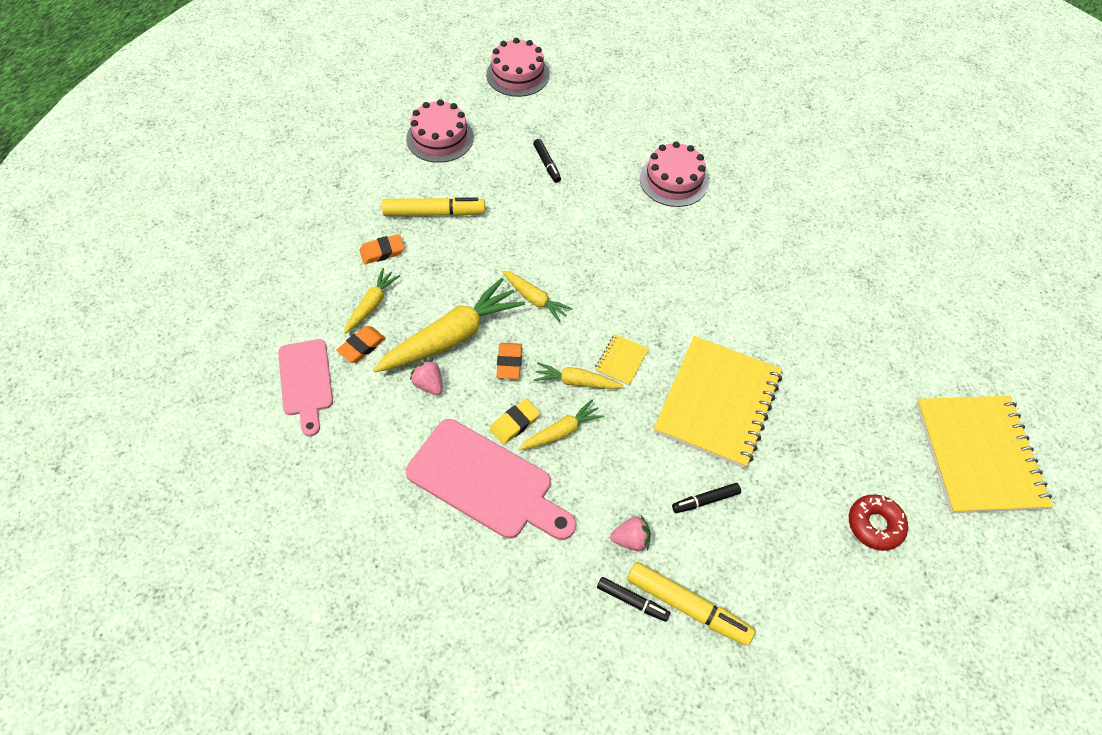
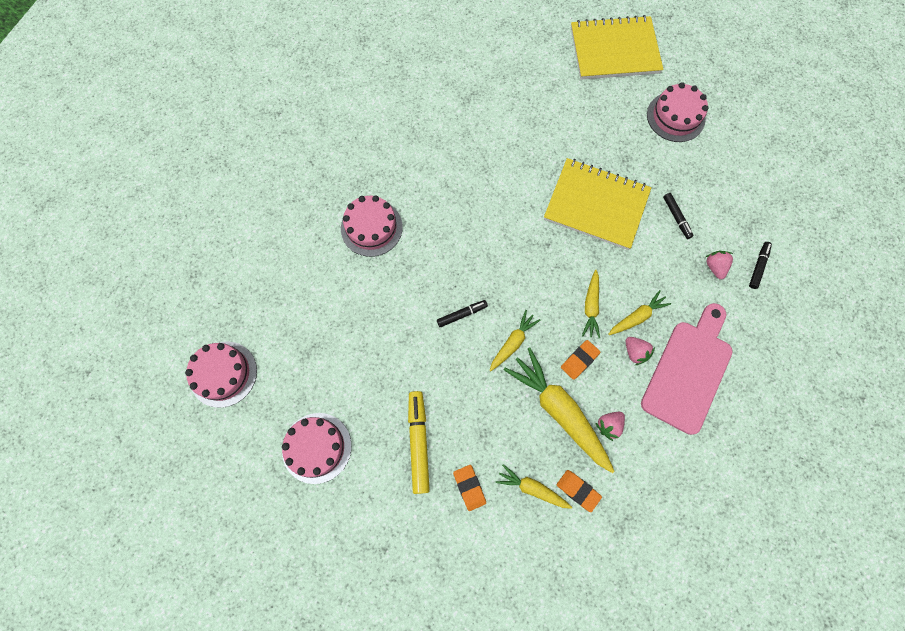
camera: 90 degrees left, 15 degrees up
pink cutting board [278,339,333,436] -> none
yellow eraser [490,399,540,445] -> pink strawberry [626,337,655,365]
orange eraser [496,343,522,379] -> orange eraser turned 45 degrees counterclockwise [561,340,600,380]
yellow carrot [518,400,604,450] -> yellow carrot turned 90 degrees clockwise [608,290,671,335]
black marker [533,139,561,183] -> black marker moved to [437,300,488,327]
yellow notebook [595,334,649,386] -> none
yellow marker [627,562,755,646] -> none
red donut [849,495,908,551] -> pink cake [647,82,708,142]

